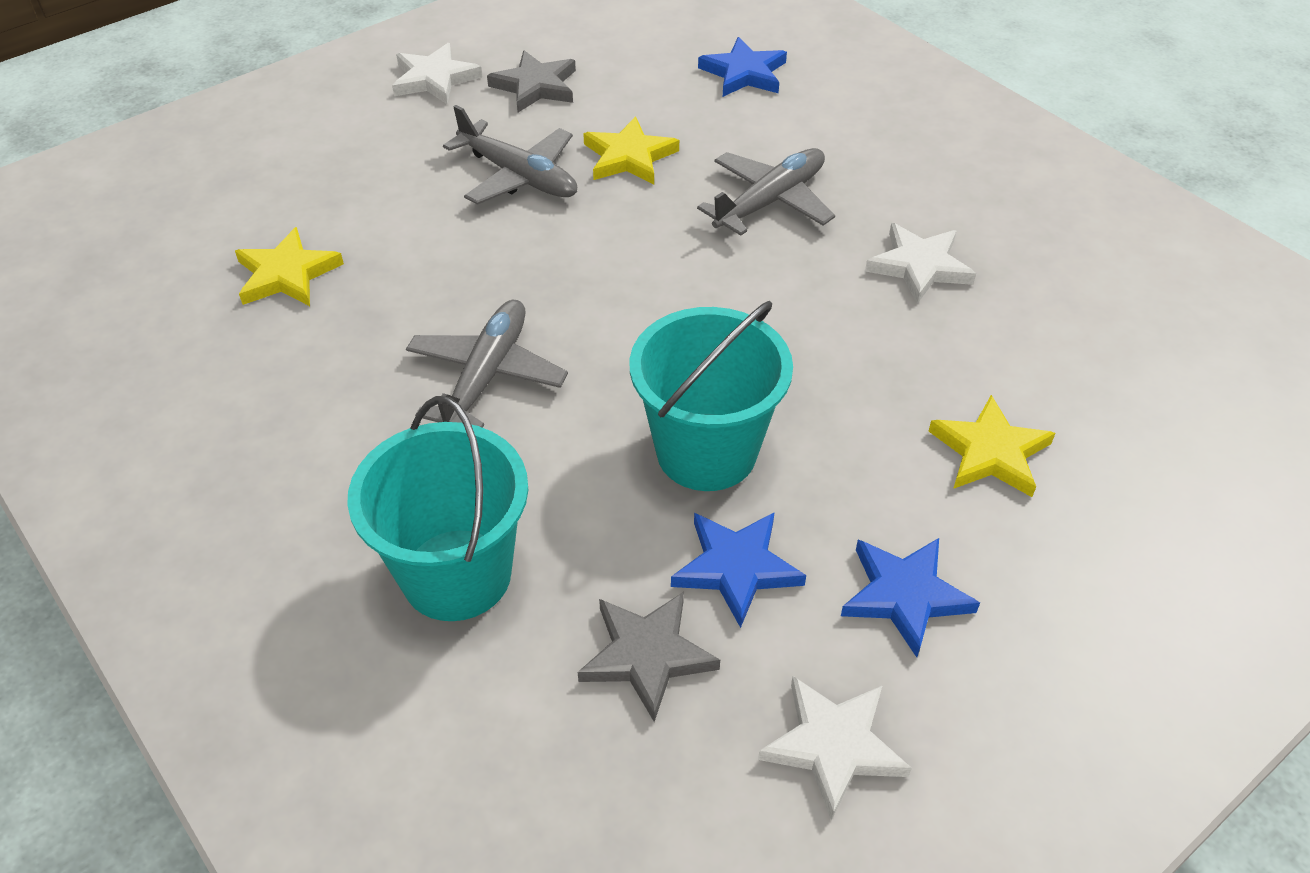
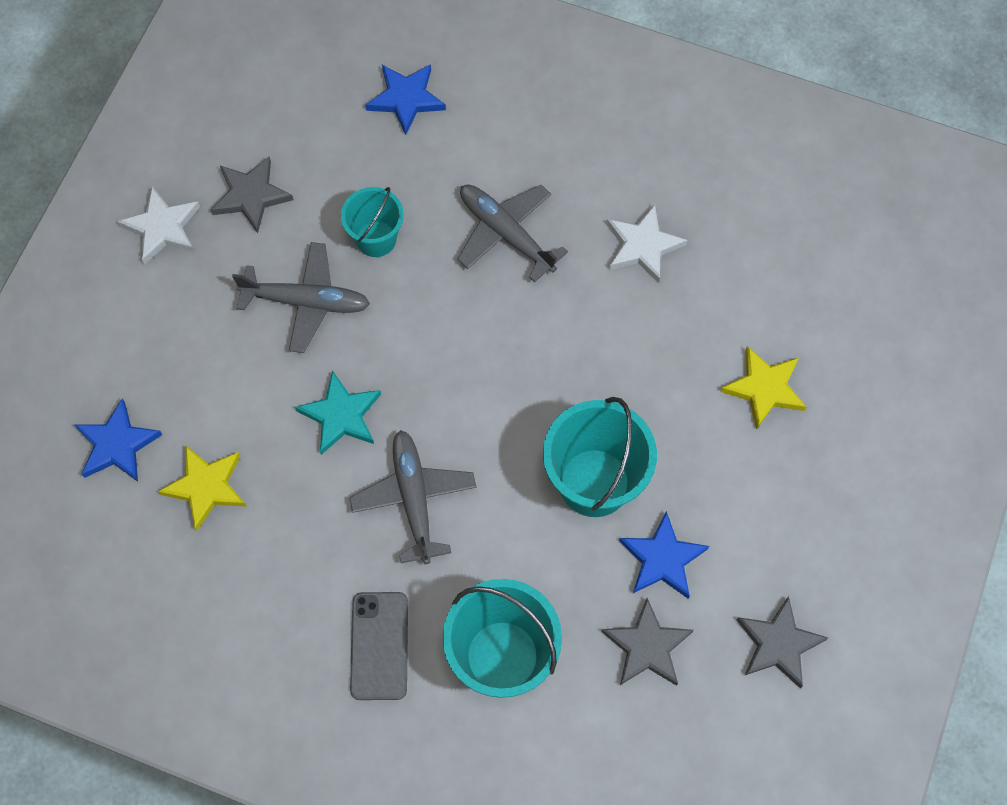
camera: 30 degrees left, 20 degrees up
yellow star [583,116,679,184] -> turquoise bucket [341,187,404,257]
grey plane [697,148,835,236] -> grey plane turned 60 degrees counterclockwise [457,184,568,282]
white star [758,676,912,820] -> grey star [737,596,828,689]
blue star [841,538,980,657] -> blue star moved to [74,399,163,482]
none -> turquoise star [295,370,381,455]
none -> grey phone [350,592,408,700]

